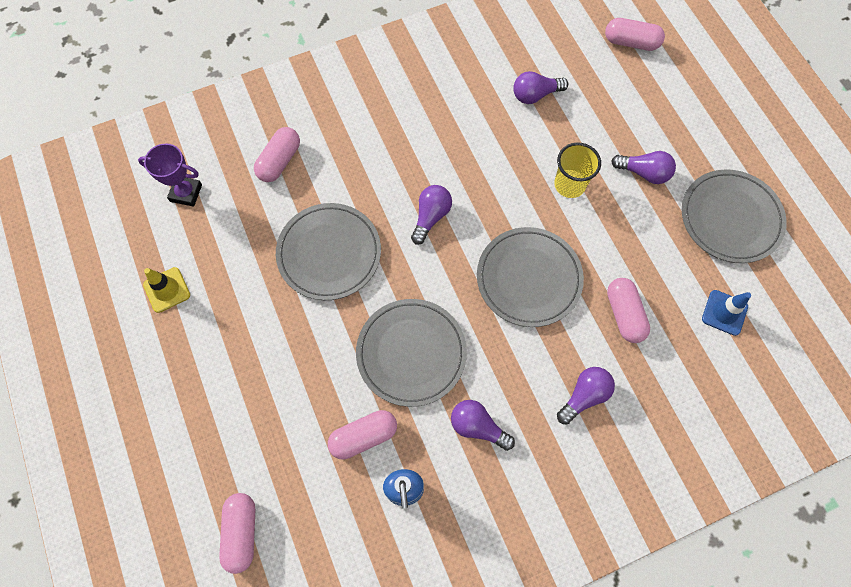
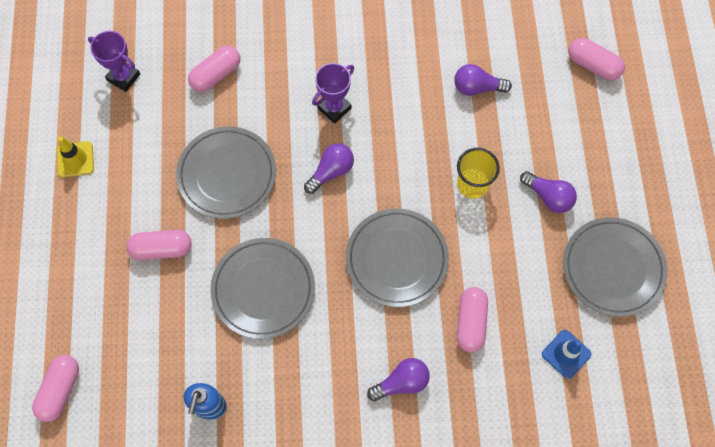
camera: 20 degrees right, 0 degrees up
pink capsule [328,410,397,459] -> pink capsule moved to [126,230,192,260]
purple light bulb [451,400,515,451] -> none
none -> purple trophy [312,63,354,124]

